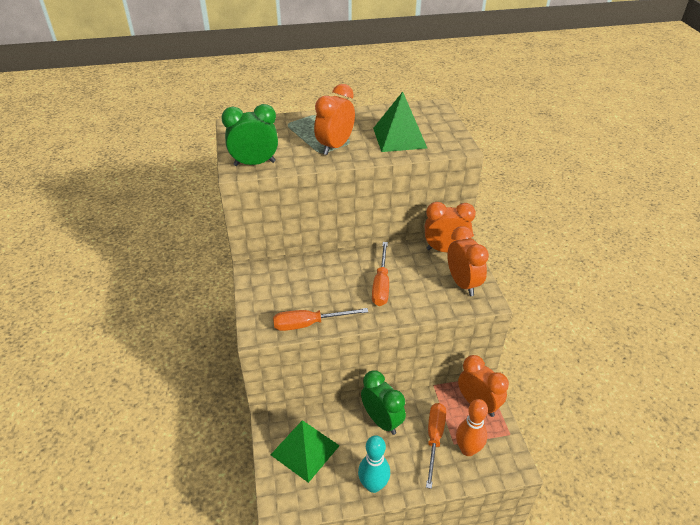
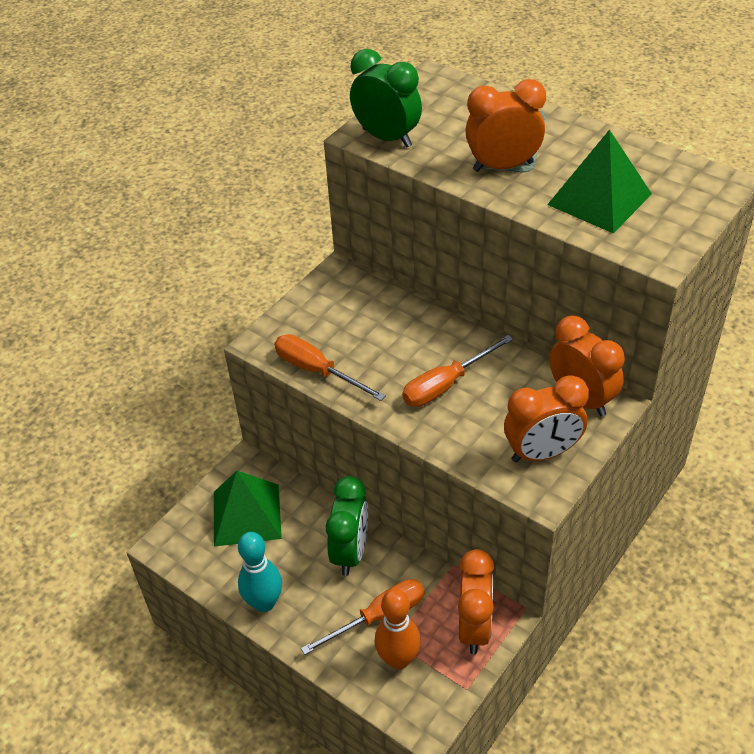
camera: 50 degrees right, 5 degrees up
orange clock [447,226,489,296] -> orange clock turned 45 degrees clockwise [504,375,589,462]

